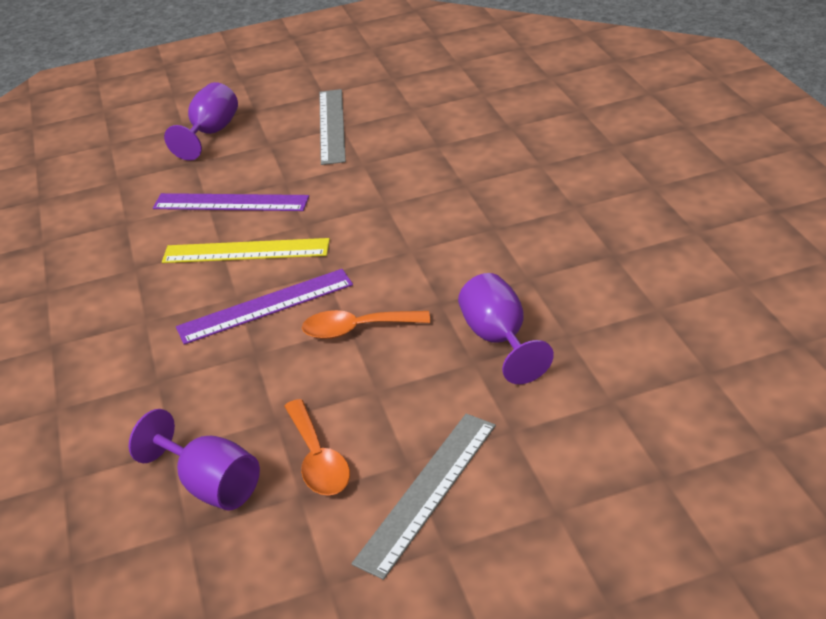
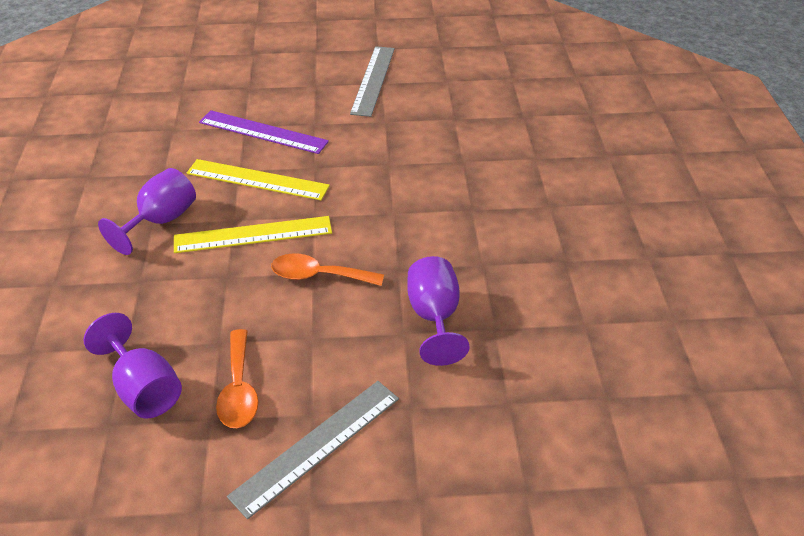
camera: 10 degrees right, 5 degrees up
purple goblet [164,82,238,161] -> purple goblet moved to [98,168,196,255]
purple ruler [176,269,353,345] -> yellow ruler [174,216,332,253]

